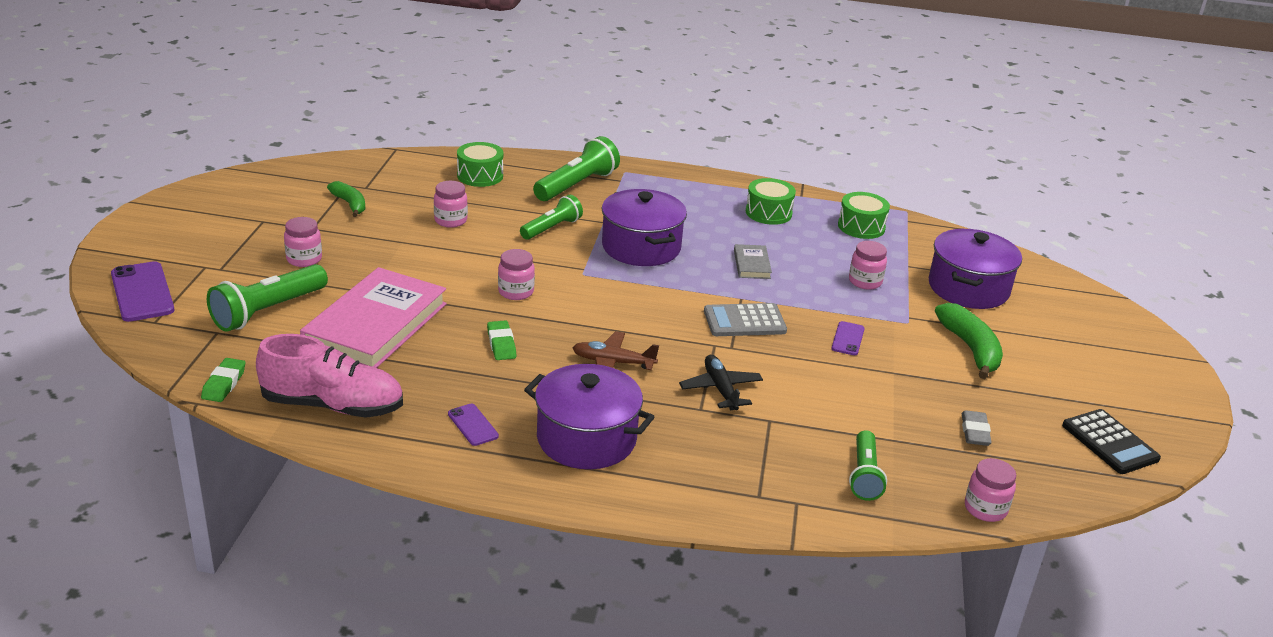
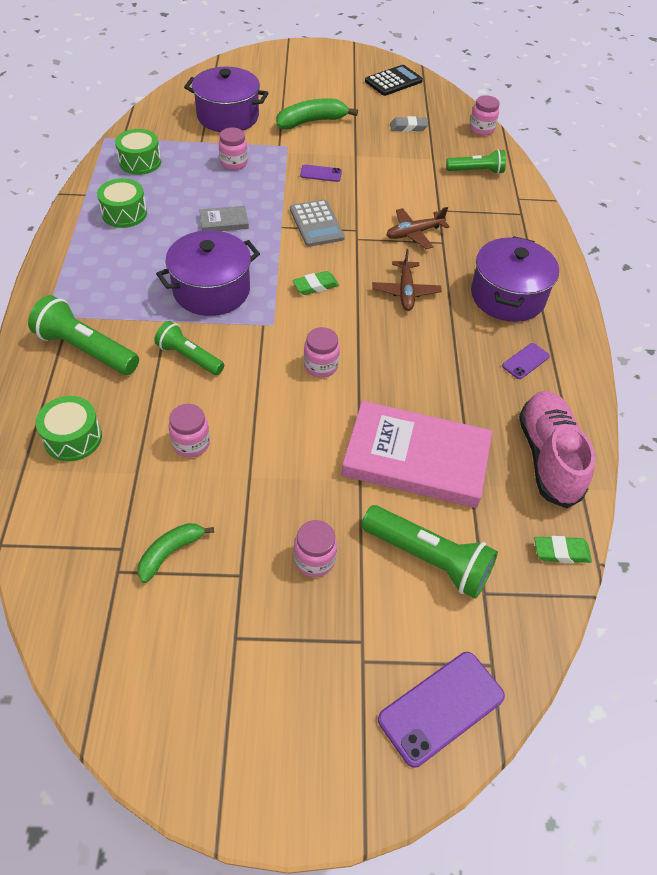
camera: 100 degrees left, 20 degrees up
green eraser [487,320,516,360] -> green eraser moved to [292,271,339,295]
black plane [679,355,763,410] -> brown plane [386,207,450,249]

